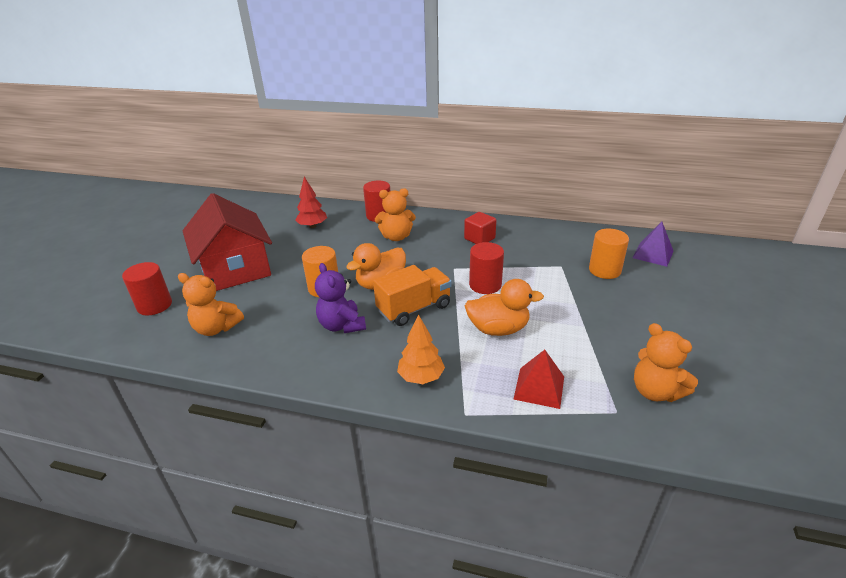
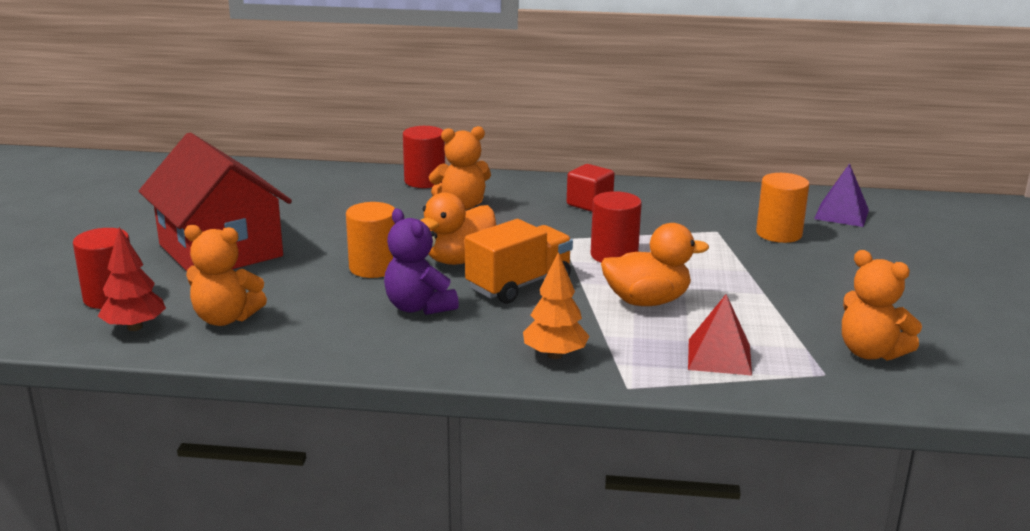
camera: 10 degrees left, 10 degrees down
red tree [295,177,327,228] -> red tree moved to [98,227,166,331]

